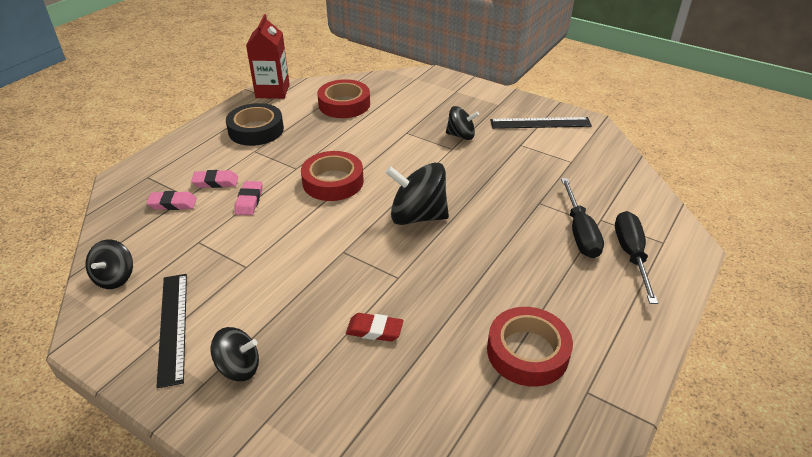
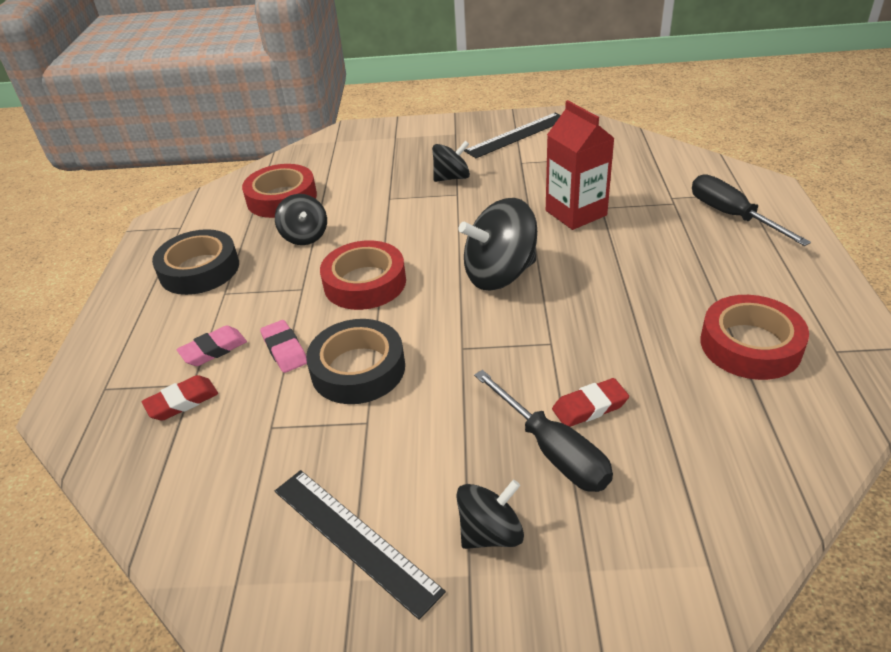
camera: 30 degrees left, 0 degrees up
black spinning top [86,239,133,289] -> black spinning top moved to [275,194,327,245]
pink eraser [146,191,197,210] -> red eraser [142,375,218,421]
red carton [246,14,290,99] -> red carton moved to [546,100,614,230]
black screwdriver [561,178,604,258] -> black screwdriver moved to [474,370,613,492]
none -> black tape [306,319,405,404]

